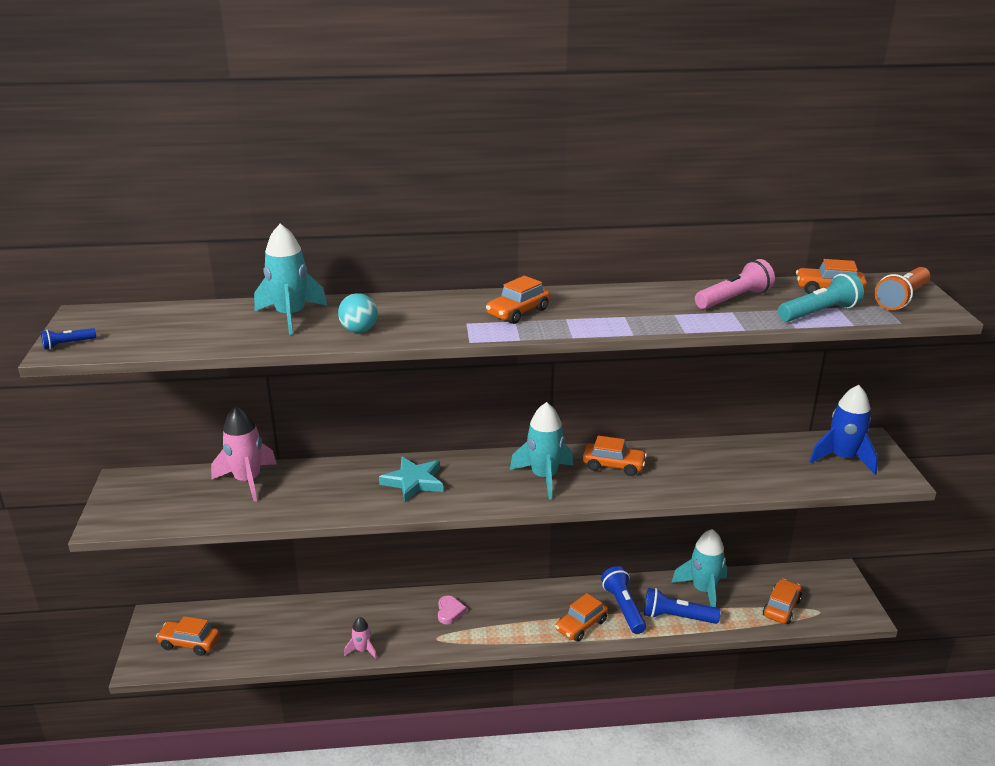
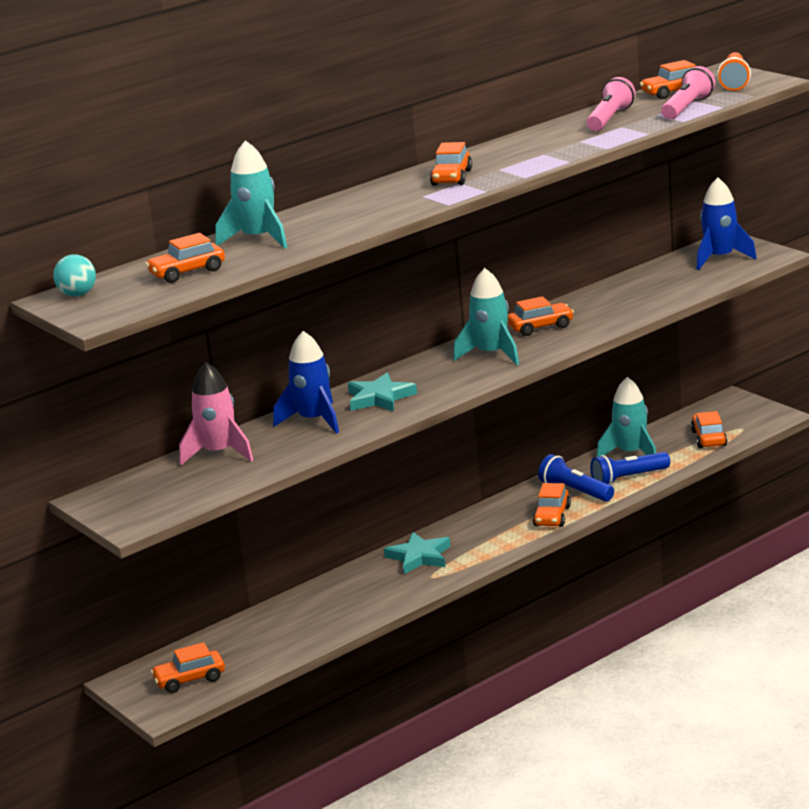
camera: 30 degrees left, 5 degrees down
blue flashlight [41,328,96,350] -> none
turquoise ball [338,293,378,333] -> turquoise ball moved to [53,254,96,296]
pink rocket [344,617,377,659] -> none
pink heart [438,595,467,624] -> turquoise star [384,532,451,574]
turquoise flashlight [778,273,864,322] -> pink flashlight [661,66,715,120]
none -> orange car [145,233,225,283]
none -> blue rocket [273,331,339,434]

